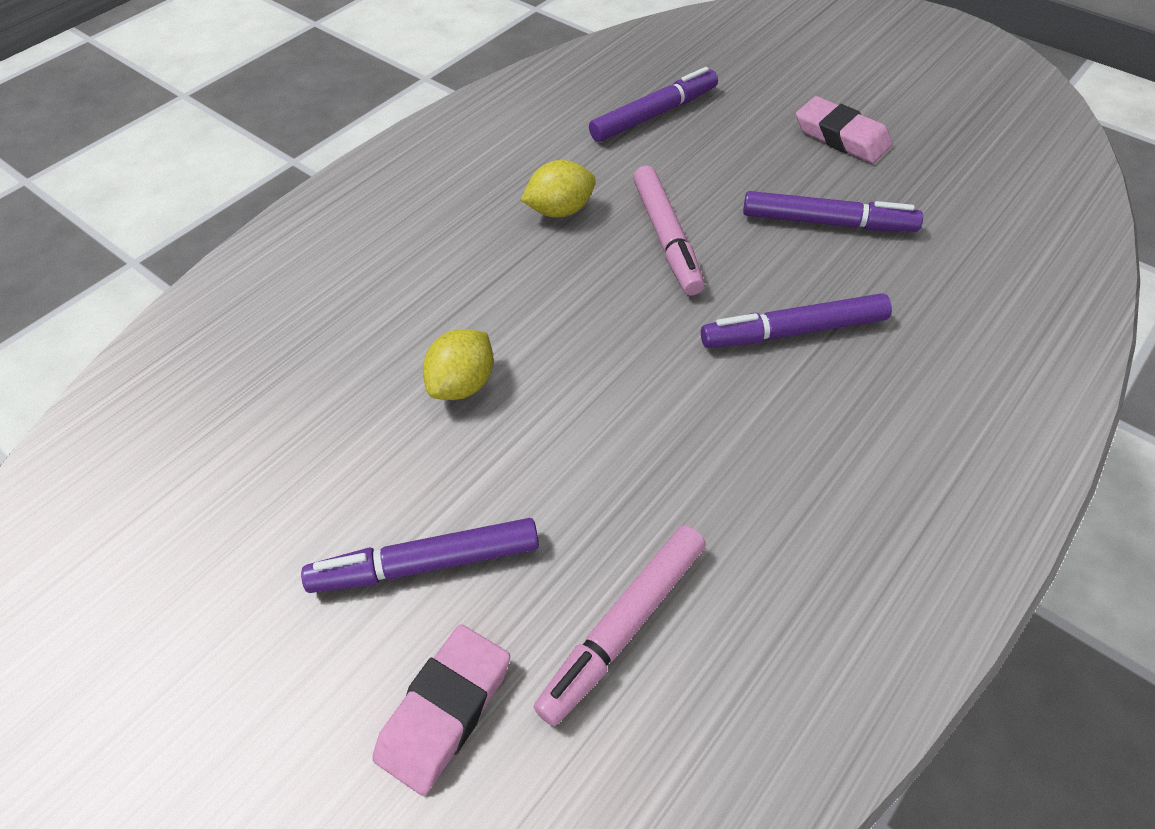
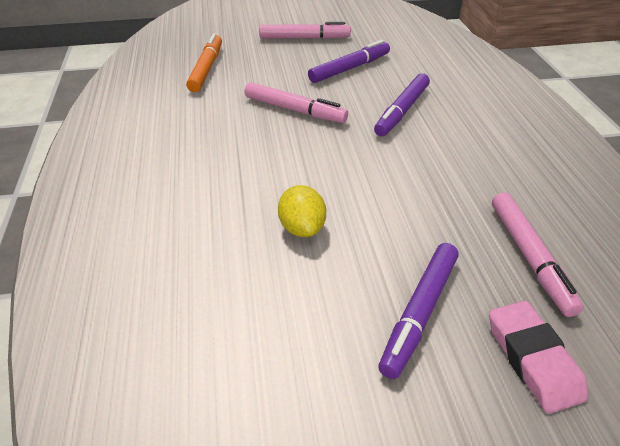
camera: 50 degrees left, 10 degrees down
yellow lemon [521,160,596,218] -> none
purple marker [589,67,718,142] -> orange marker [186,33,222,92]
pink eraser [796,96,893,163] -> pink marker [259,22,351,39]

